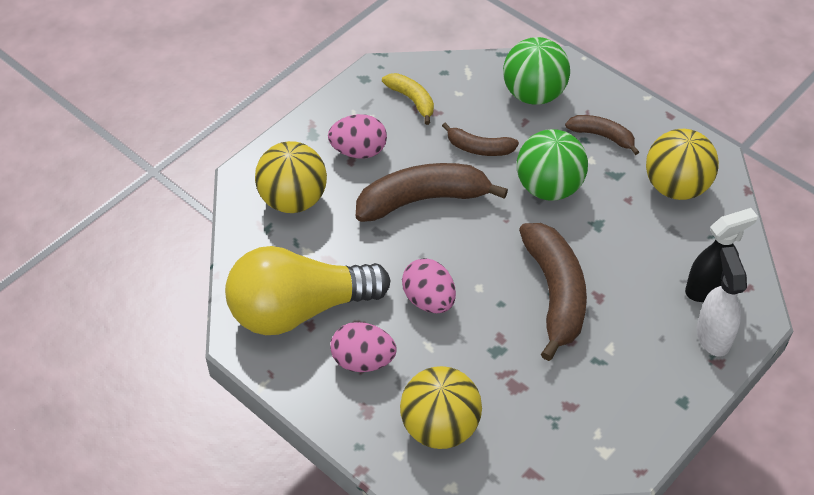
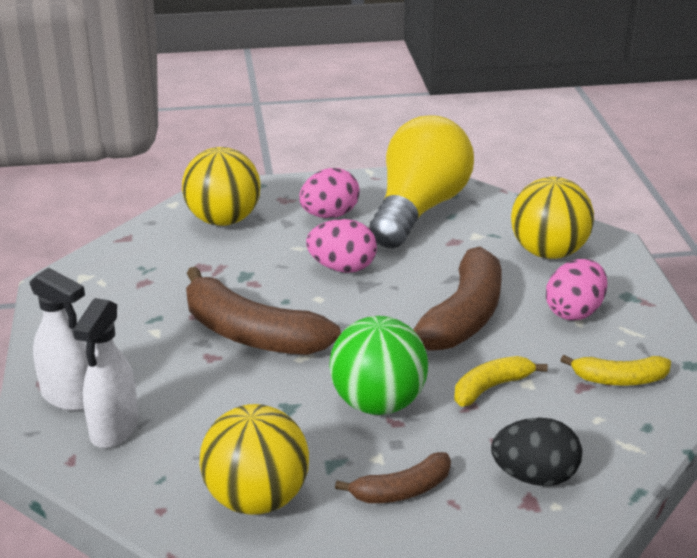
camera: 130 degrees right, 20 degrees down
brown banana [442,123,519,156] -> yellow banana [454,356,548,407]
green ball [503,37,570,105] -> black egg [491,418,582,486]
black spray bottle [685,208,758,302] -> white spray bottle [73,298,138,448]

